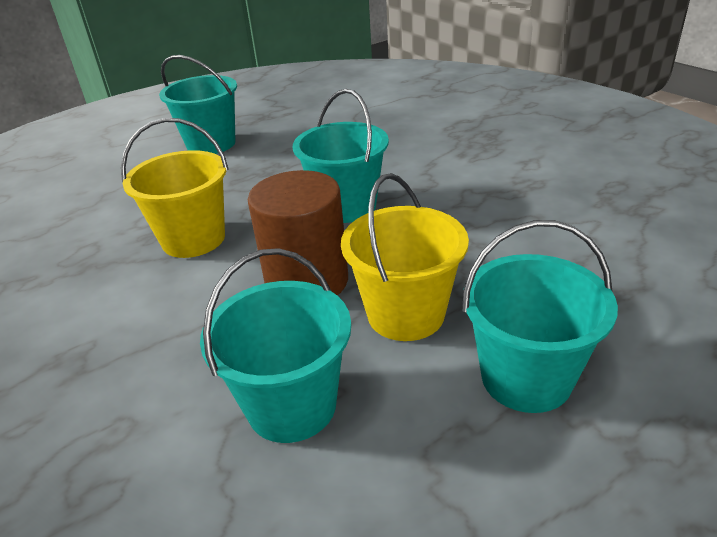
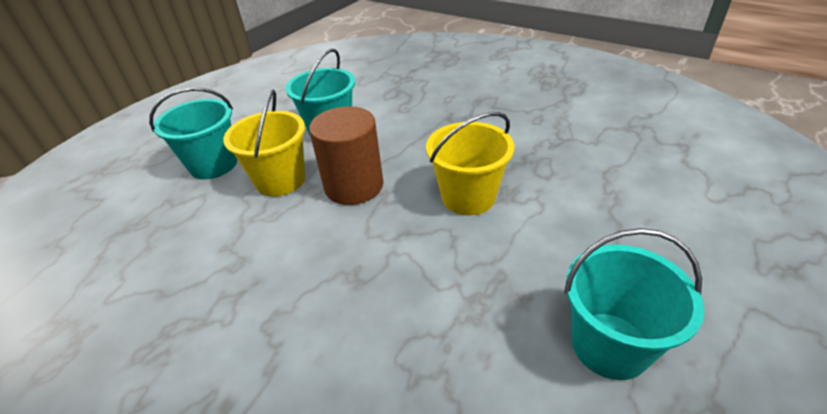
camera: 160 degrees right, 5 degrees up
turquoise bucket [293,89,389,223] -> none

